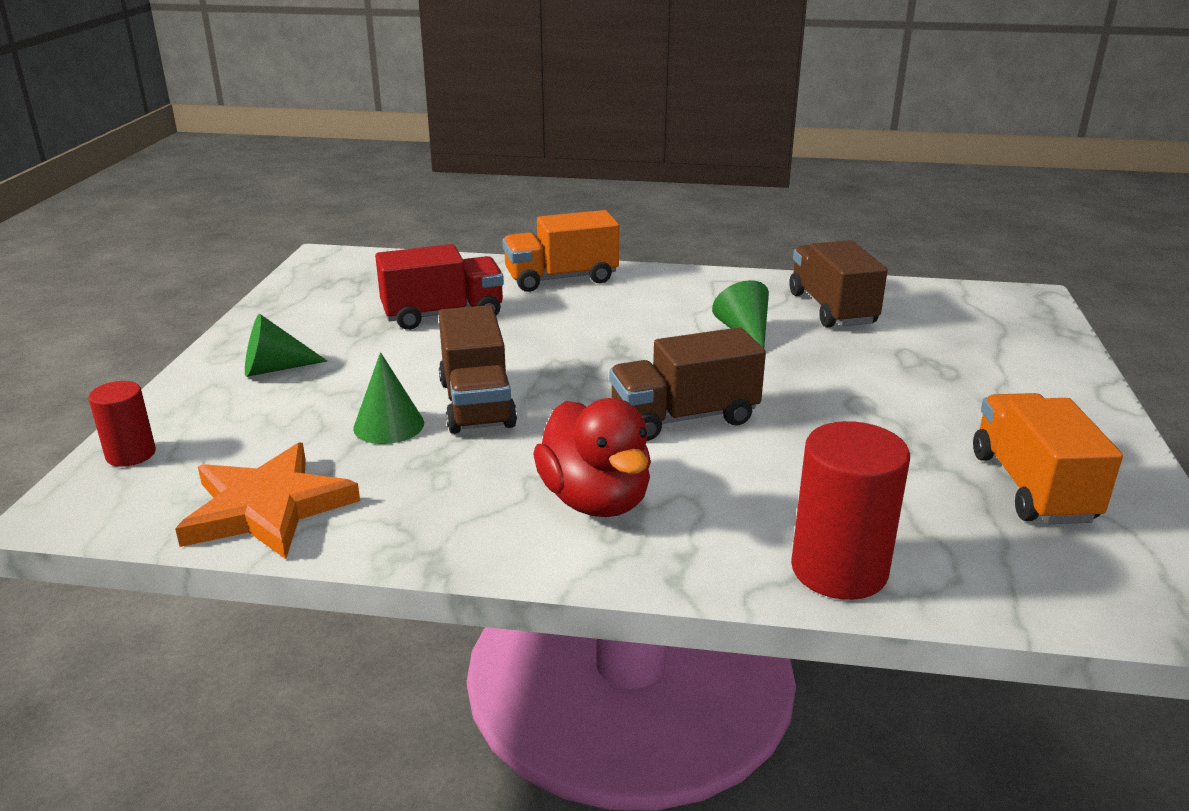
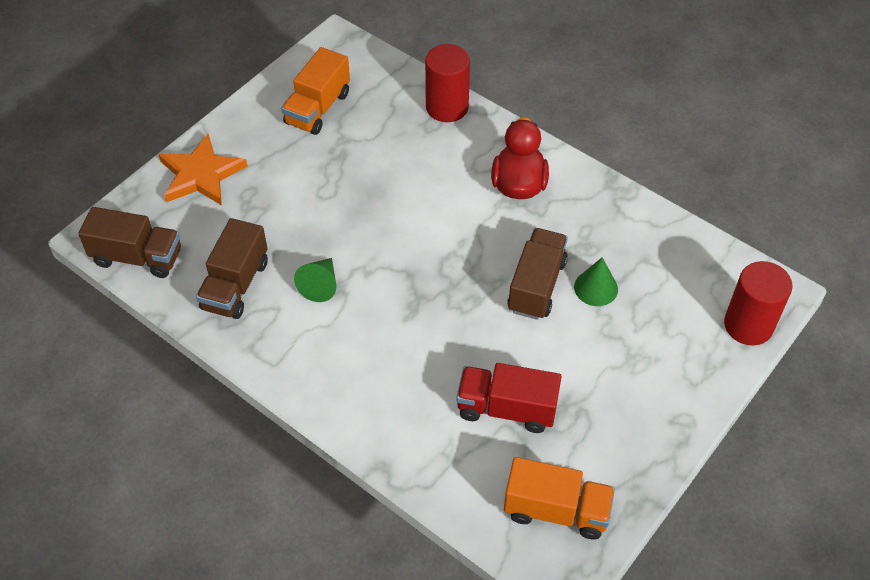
camera: 150 degrees left, 25 degrees up
red cylinder [88,381,156,467] -> red cylinder [724,261,793,345], size x1.72
orange star [175,442,360,559] -> orange star moved to [158,134,248,205]
green cone [245,314,327,377] -> none
orange truck [503,210,619,292] -> orange truck moved to [504,457,615,540]
brown truck [609,327,766,441] -> brown truck moved to [78,207,181,278]

